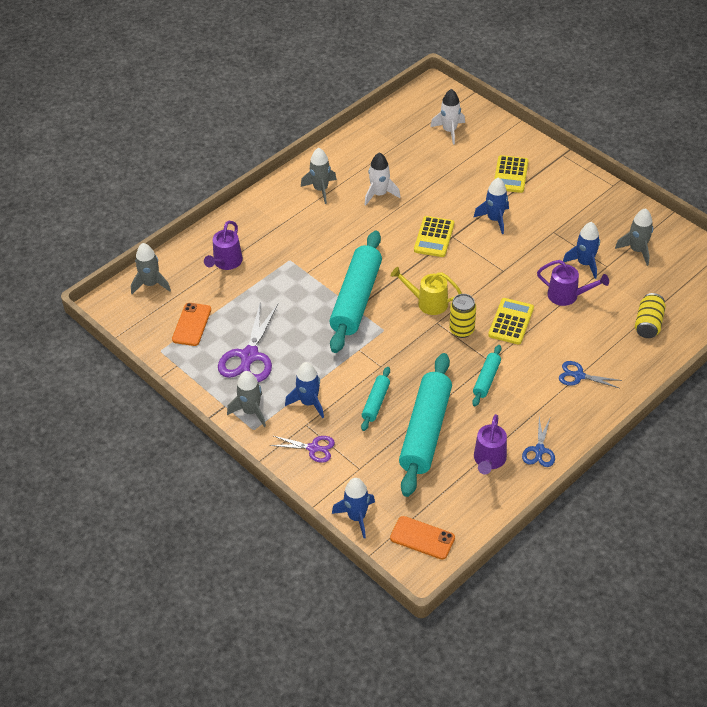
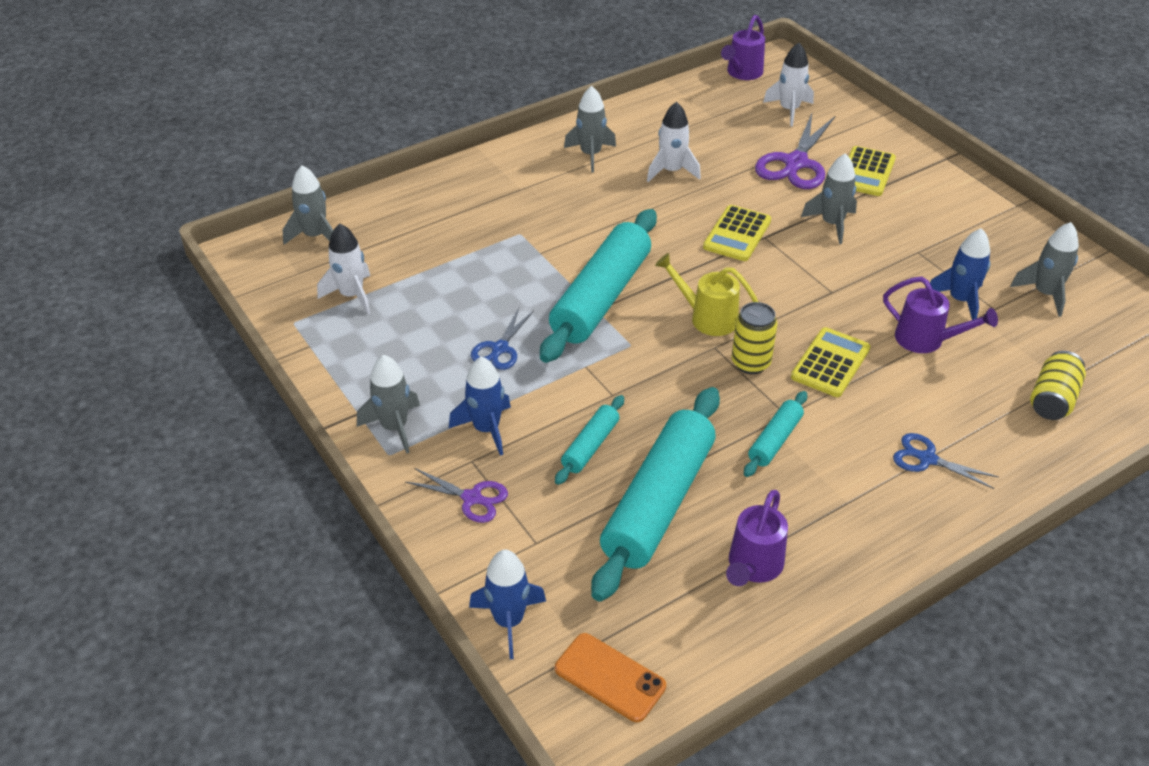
camera: 10 degrees right, 5 degrees down
orange phone [172,303,211,346] -> white rocket [317,224,370,314]
purple watering can [204,221,243,270] -> purple watering can moved to [721,15,765,80]
purple scissors [218,304,278,382] -> purple scissors moved to [755,114,835,189]
blue rocket [474,178,509,234] -> grey rocket [801,153,857,244]
blue scissors [522,416,555,467] -> blue scissors moved to [471,308,534,370]

